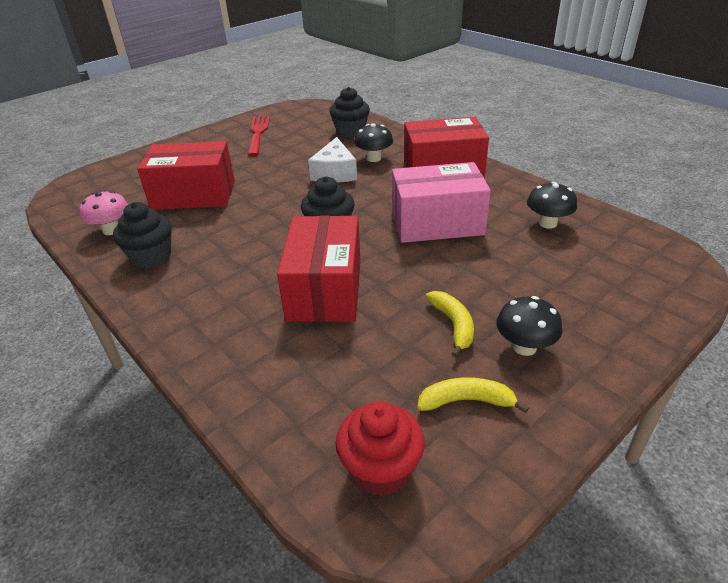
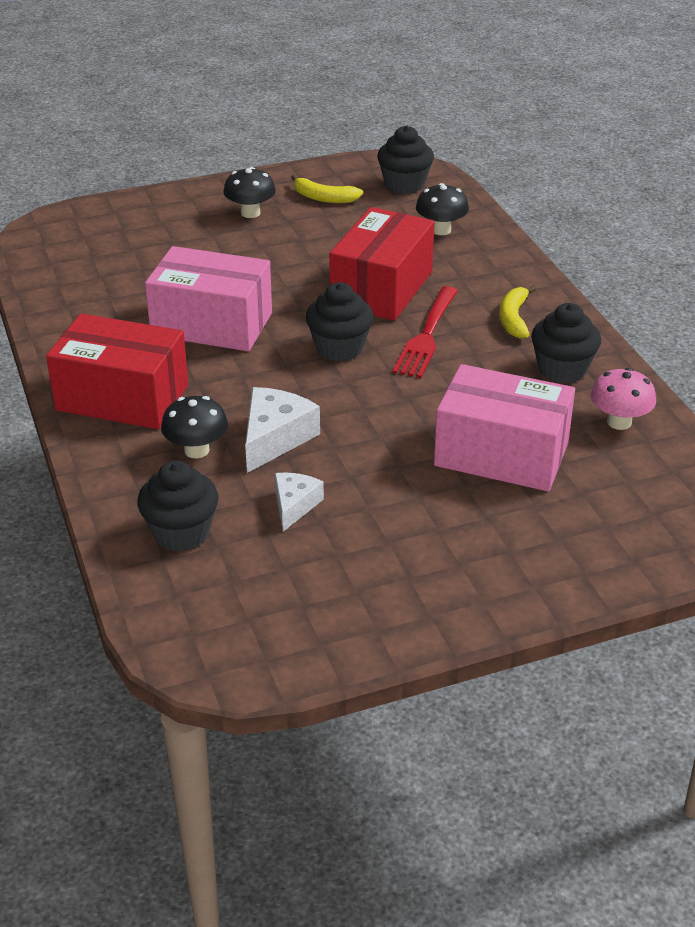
camera: 160 degrees left, 0 degrees up
red box [137,141,235,210] -> pink box [434,364,575,492]
red fork [248,115,270,156] -> red fork moved to [392,286,458,378]
red cupcake [335,401,425,496] -> black cupcake [377,126,434,194]
yellow banana [426,291,474,357] -> yellow banana moved to [499,285,536,339]
black mushroom [527,182,577,229] -> black mushroom moved to [416,183,469,235]
none -> white cheese [275,473,324,532]

